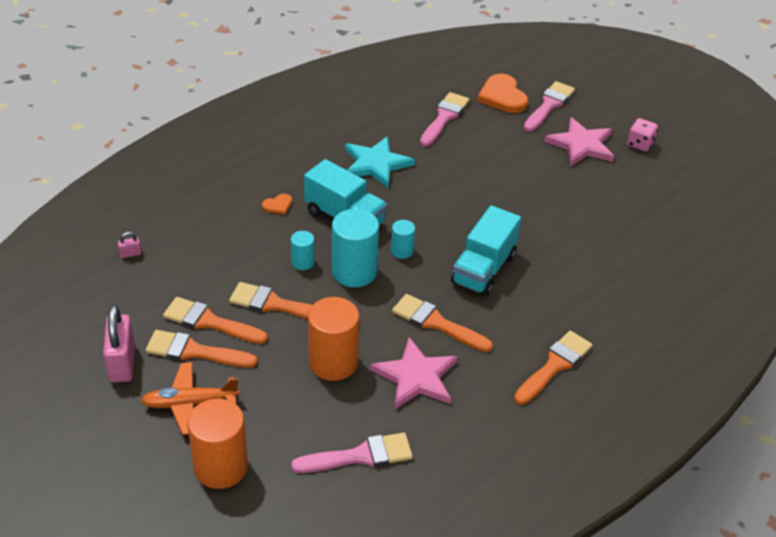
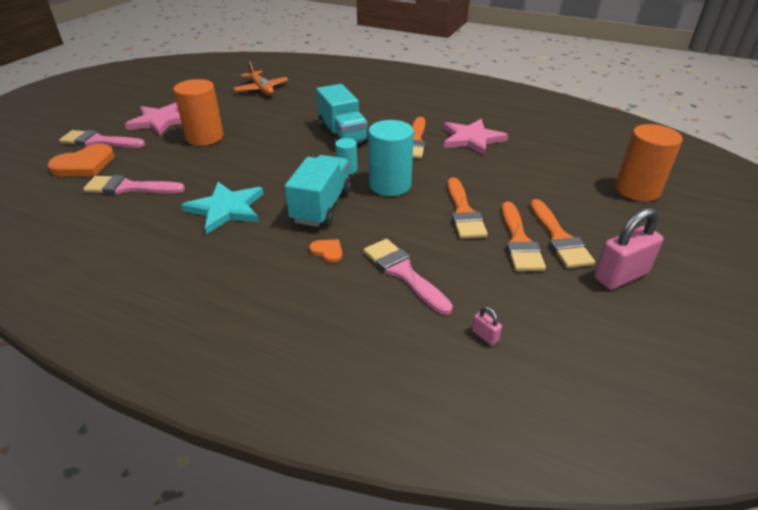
camera: 110 degrees left, 5 degrees down
orange plane [141,362,239,435] -> orange plane moved to [233,61,289,95]
turquoise cylinder [291,231,315,270] -> none
pink brush [291,432,413,473] -> pink brush moved to [363,239,453,315]
orange cylinder [308,297,359,381] -> orange cylinder moved to [173,79,224,146]
turquoise truck [451,205,521,296] -> turquoise truck turned 60 degrees clockwise [316,84,368,144]
orange brush [514,331,593,405] -> none
pink dice [627,118,658,151] -> none

